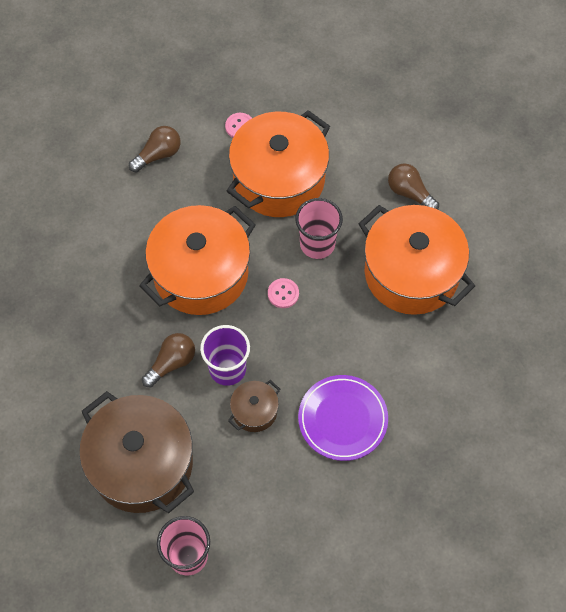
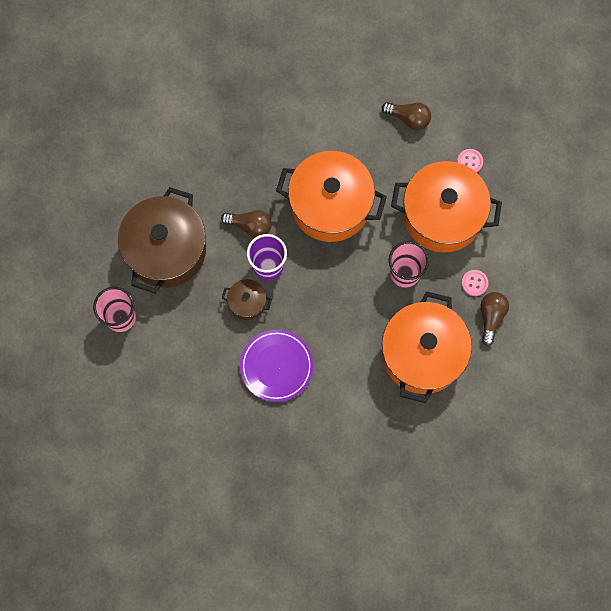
camera: 60 degrees right, 10 degrees up
pink button [268,278,299,308] -> pink button moved to [461,270,488,296]

